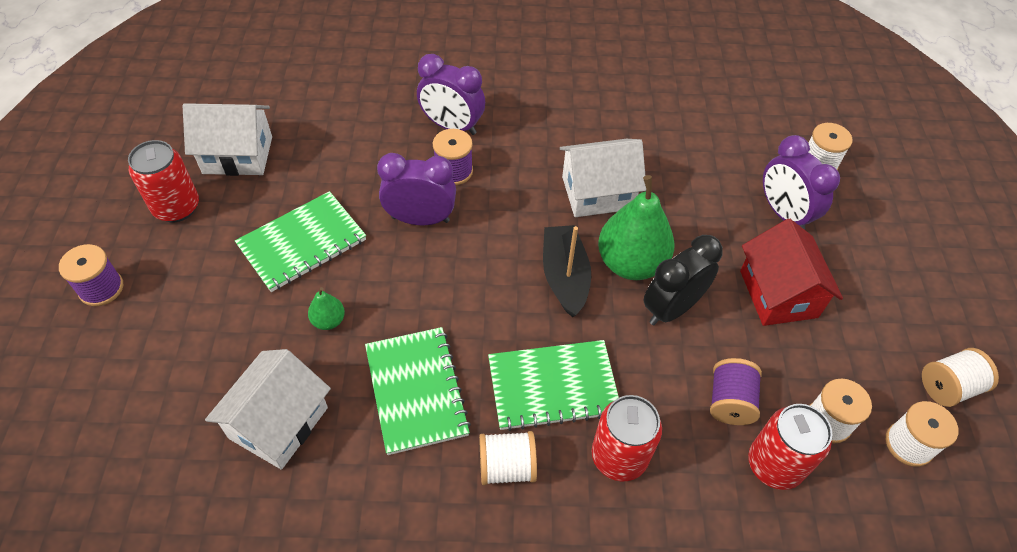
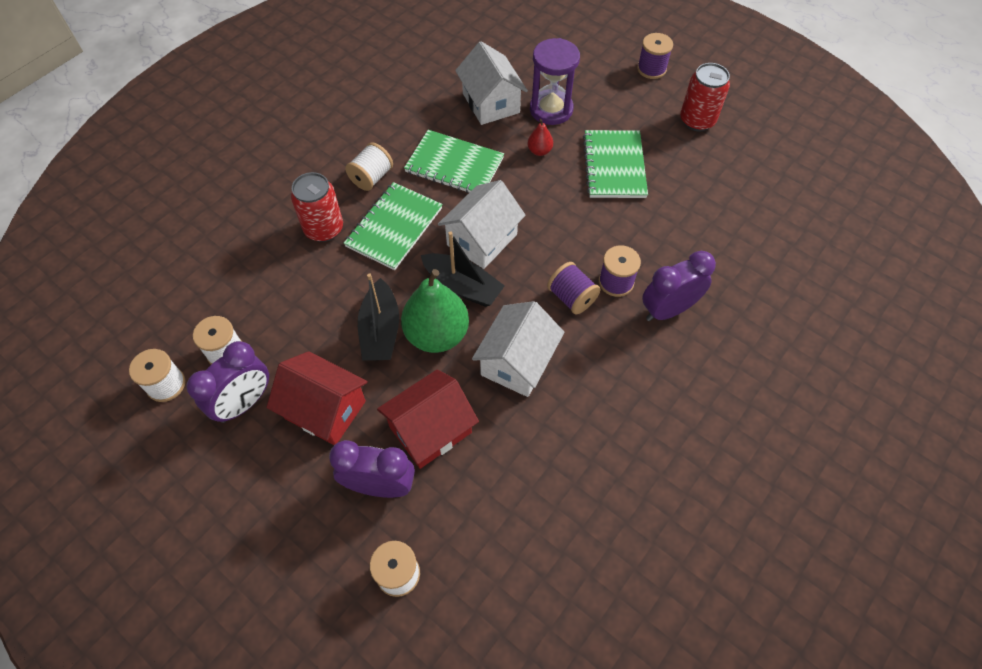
camera: 130 degrees right, 5 degrees up
white house [183,103,272,176] -> white house moved to [438,180,526,269]
green pear [308,287,345,330] -> red pear [528,119,553,156]
purple clock [377,153,456,225] -> purple clock moved to [186,341,269,423]
black clock [643,235,723,325] -> black boat [358,273,399,361]
purple spool [710,358,762,425] -> purple spool moved to [547,262,600,314]
red can [748,404,833,490] -> none
white spool [922,348,999,407] -> none
none -> red house [377,369,479,469]
none -> purple hourglass [530,38,580,125]

